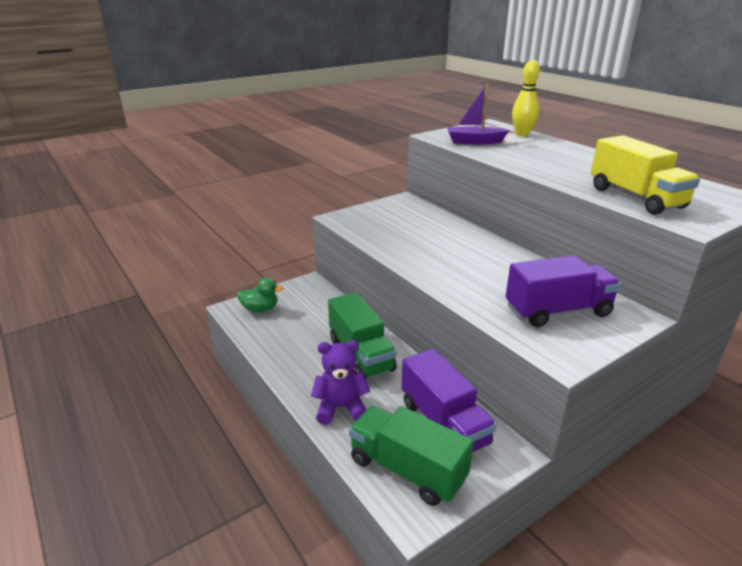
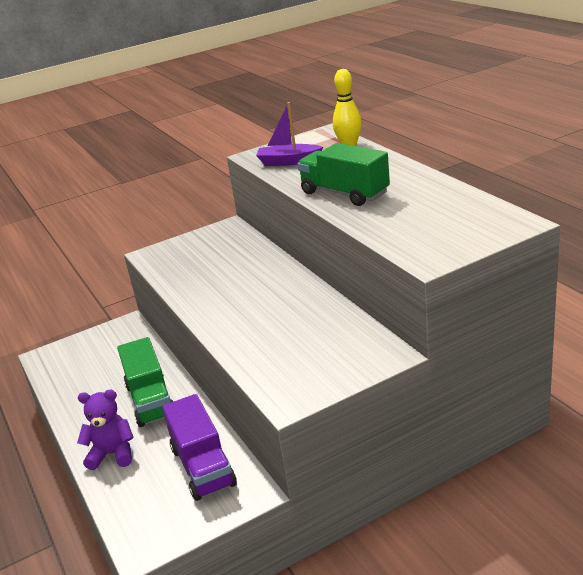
camera: 10 degrees right, 0 degrees up
green duck [237,278,284,312] -> none
green truck [349,405,474,506] -> green truck moved to [297,143,390,206]
purple truck [505,255,621,327] -> none
yellow truck [591,135,700,215] -> none

